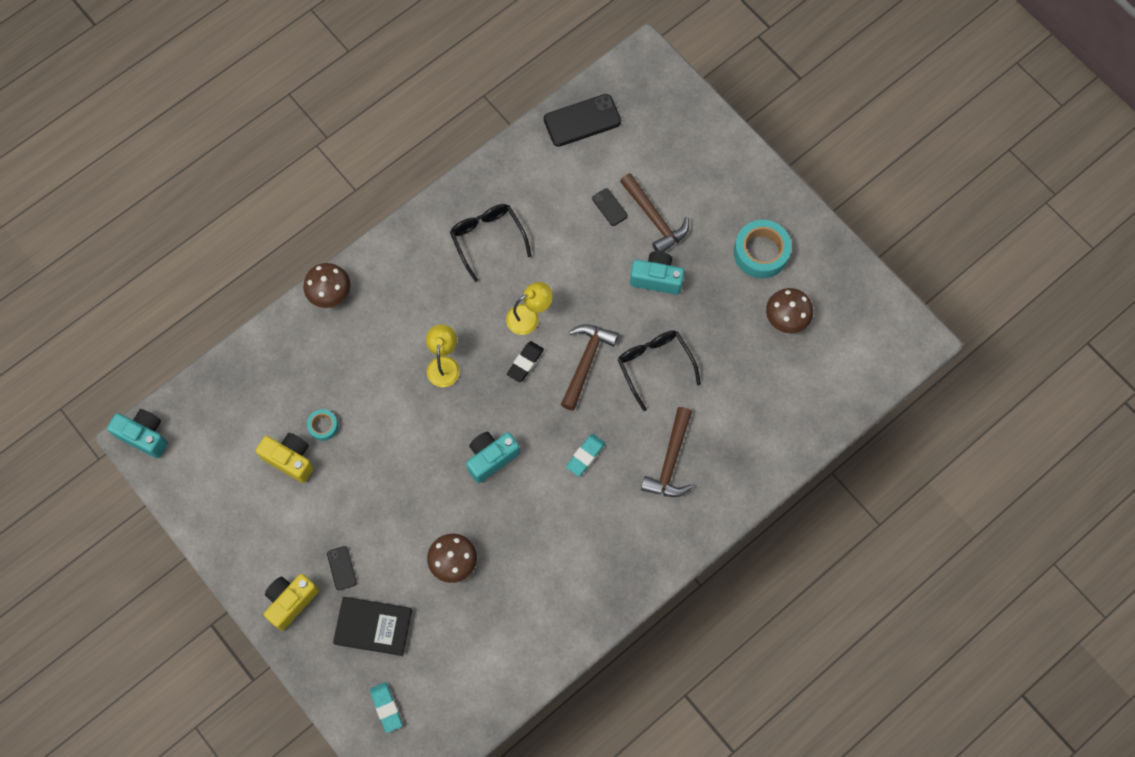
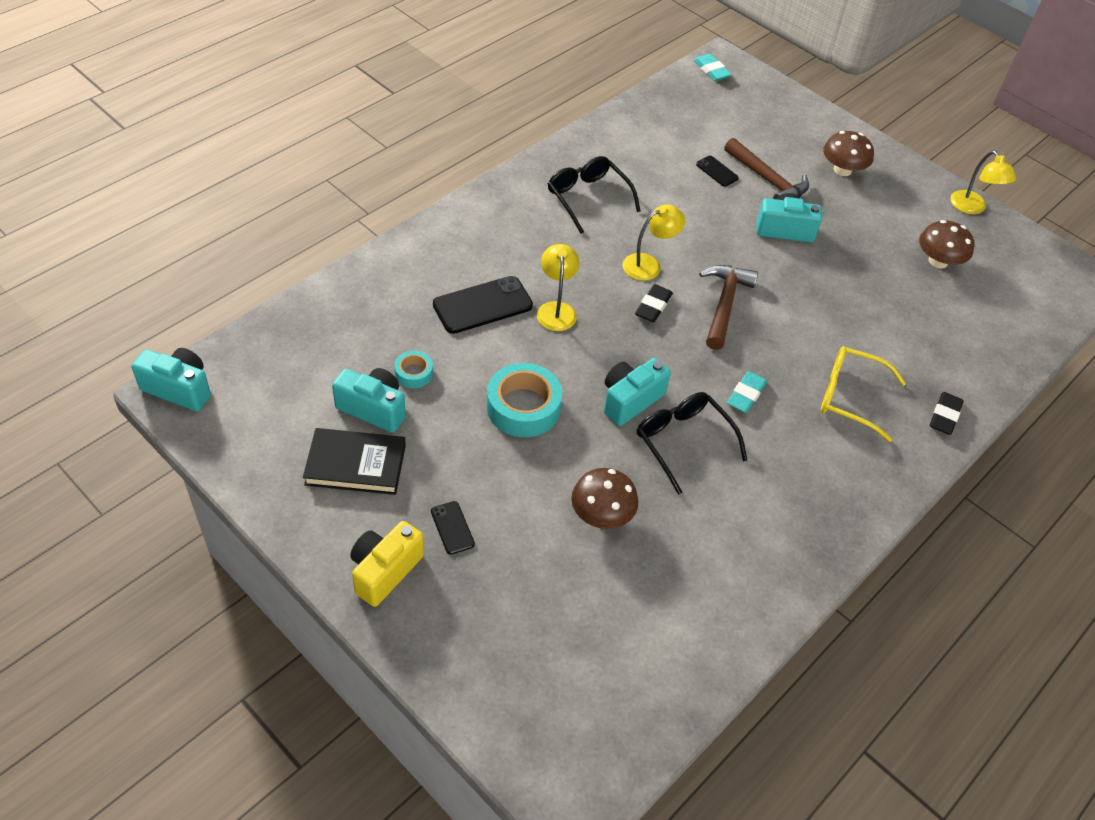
camera: 10 degrees left, 20 degrees down
yellow camera [256,433,314,483] -> turquoise camera [332,368,406,433]
brown mushroom [303,263,350,308] -> brown mushroom moved to [823,131,874,176]
black book [333,597,412,656] -> black book moved to [303,428,406,495]
turquoise eraser [370,682,403,733] -> turquoise eraser moved to [694,54,732,81]
black phone [544,94,621,147] -> black phone moved to [433,276,533,334]
black glasses [618,330,701,411] -> black glasses moved to [637,392,747,495]
brown hammer [641,407,693,497] -> yellow glasses [821,346,906,442]
turquoise tape [734,220,792,278] -> turquoise tape moved to [487,363,562,437]
none -> black eraser [930,392,964,435]
none -> yellow lamp [950,150,1016,214]

